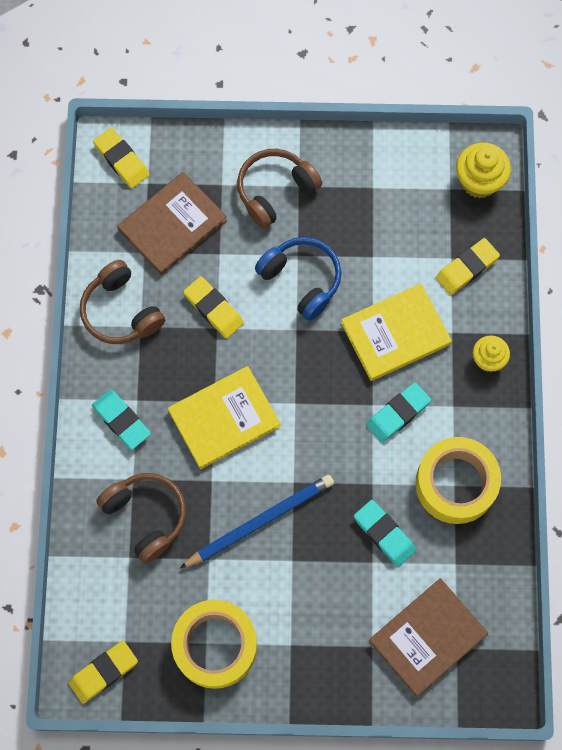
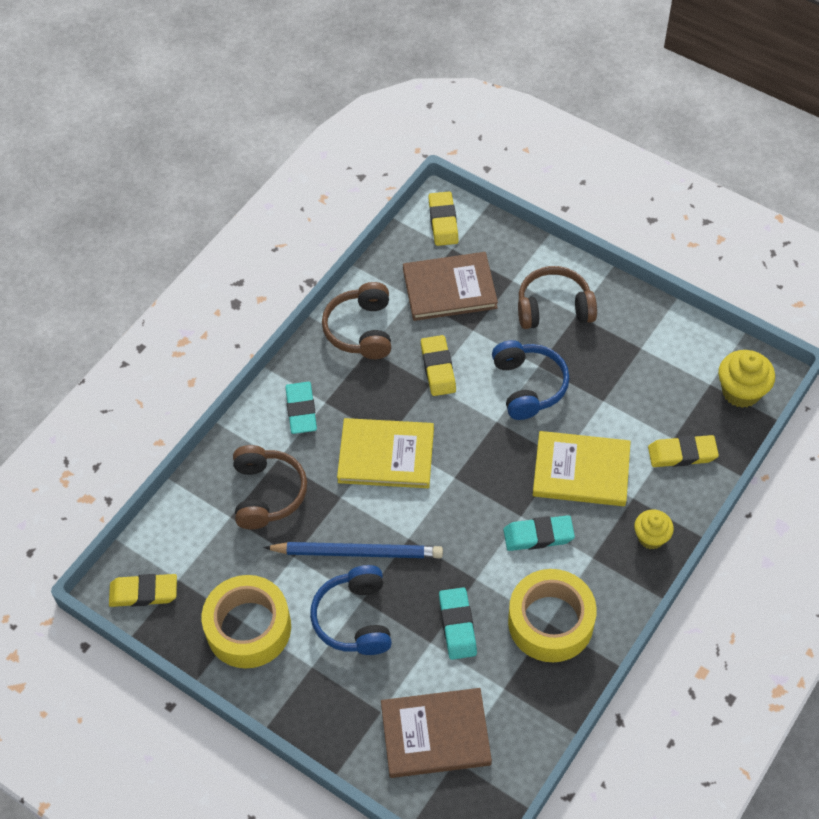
camera: 35 degrees right, 15 degrees down
none -> blue headphones [310,565,392,655]

